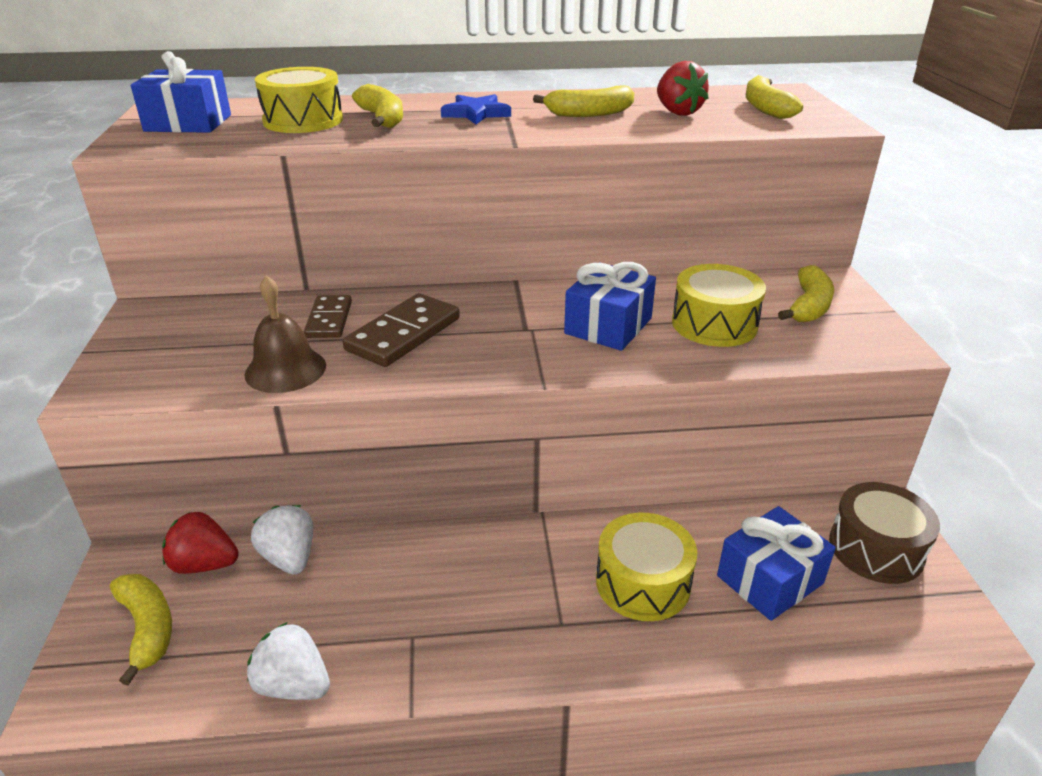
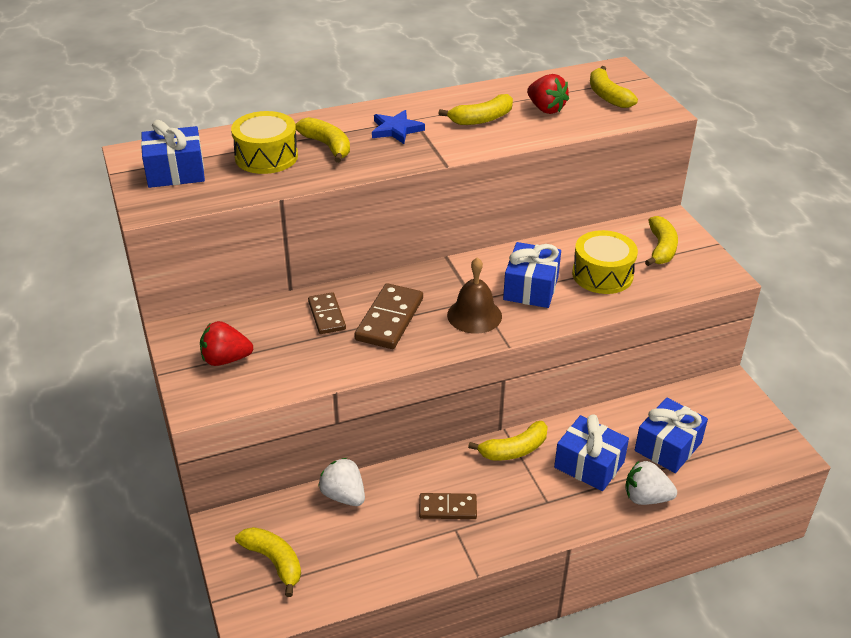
camera: 15 degrees left, 5 degrees up
red strawberry [162,511,239,574] -> red strawberry moved to [200,321,253,366]
brown bell [244,276,326,393] -> brown bell moved to [447,257,502,334]
white strawberry [247,622,330,700] -> white strawberry moved to [626,460,677,505]
yellow drum [596,513,697,621] -> blue gift [554,414,629,491]
brown drum [829,482,940,584] -> none
none -> brown domino [419,493,477,519]
none -> yellow banana [468,421,548,461]

